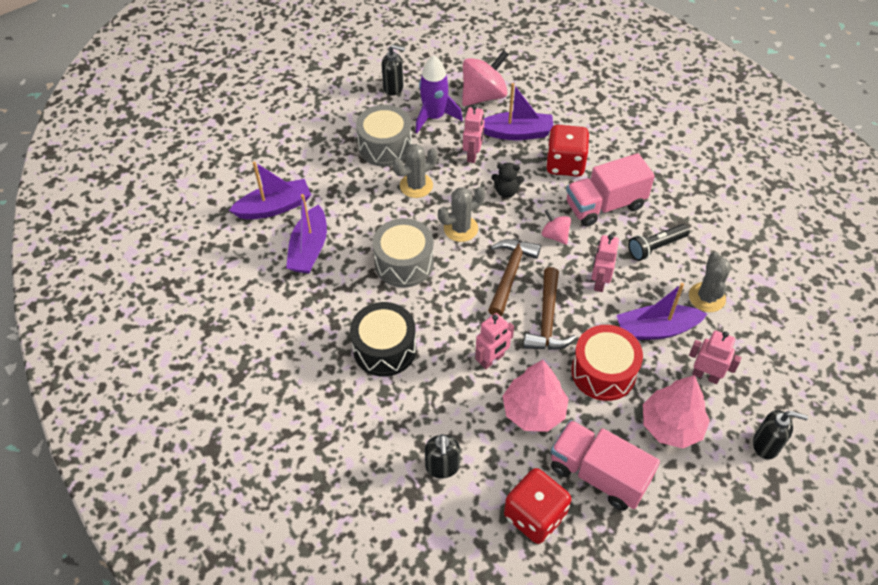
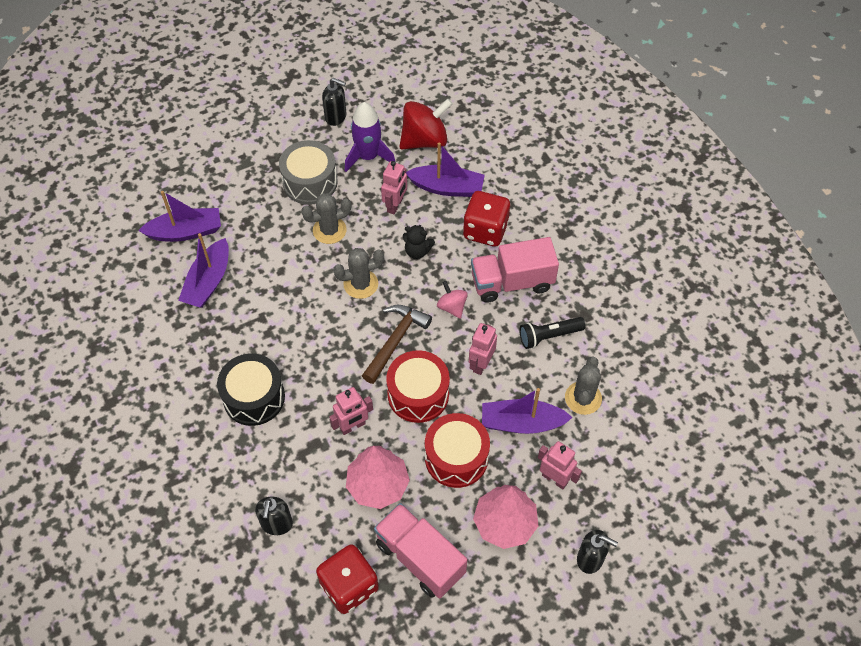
camera: 10 degrees right, 5 degrees up
grey drum [372,218,434,287] -> none
pink spinning top [462,50,509,106] -> red spinning top [399,99,453,149]
brown hammer [524,267,576,350] -> red drum [386,350,450,423]

